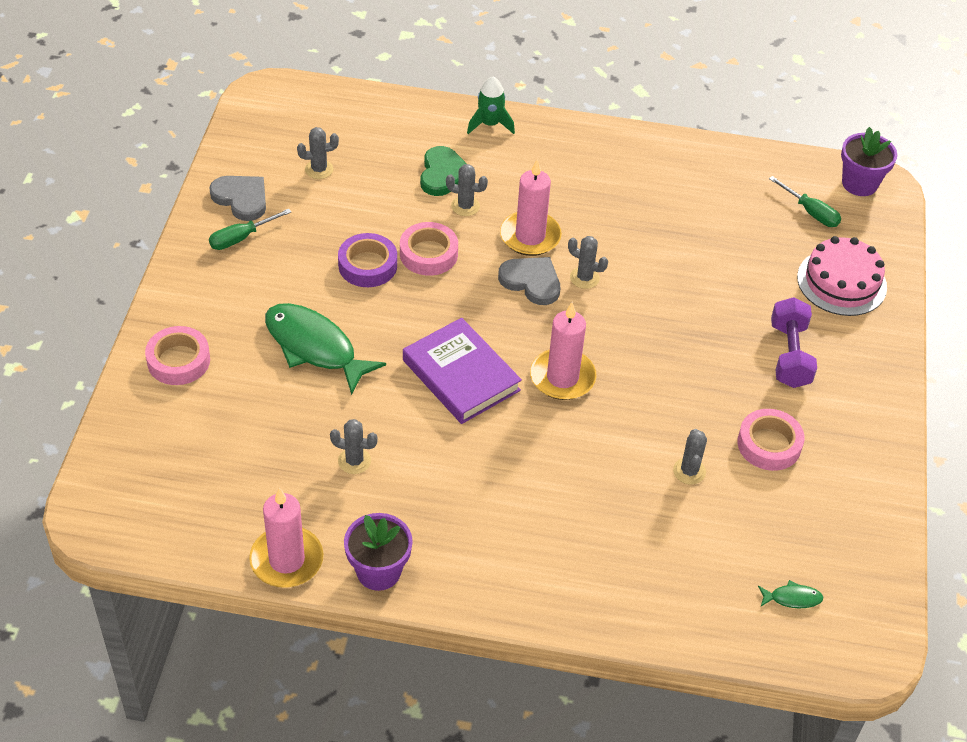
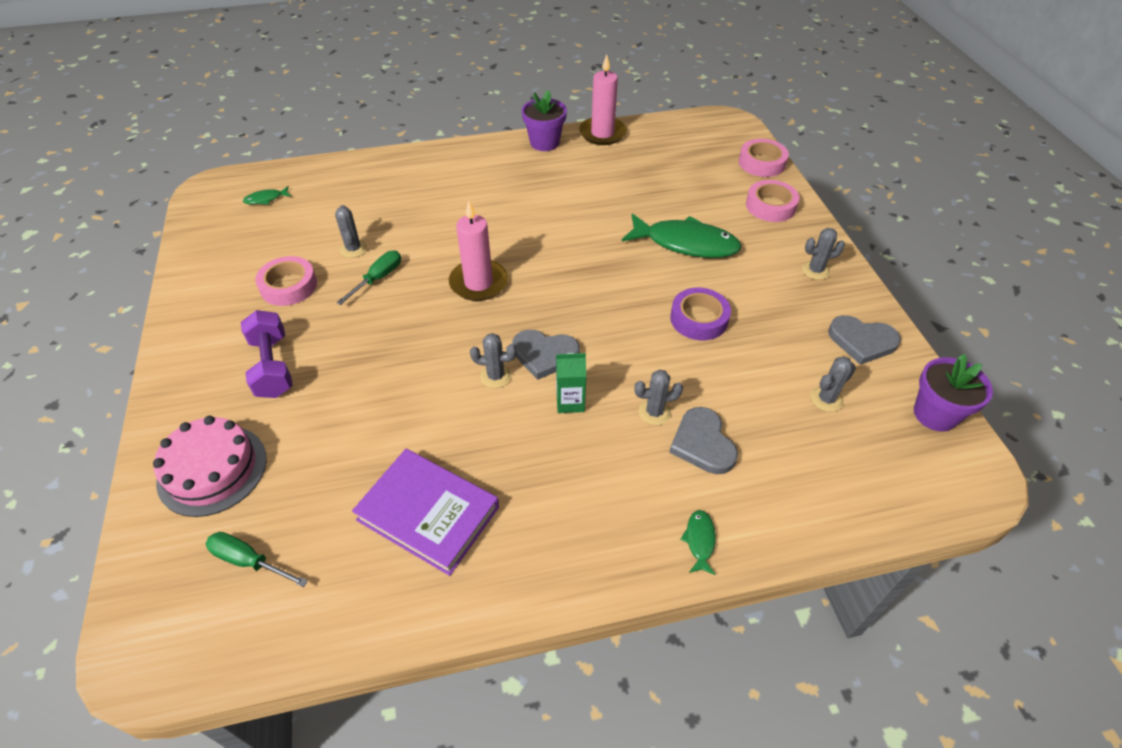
camera: 160 degrees right, 0 degrees up
green screwdriver [209,209,291,250] -> green screwdriver moved to [337,251,401,305]
grey cactus [330,419,378,474] -> grey cactus moved to [802,228,845,280]
pink tape [400,222,458,276] -> pink tape moved to [739,139,789,177]
purple book [403,318,522,424] -> purple book moved to [352,449,499,576]
green heart [420,146,467,196] -> grey heart [669,407,738,474]
green rocket [467,77,515,134] -> green fish [680,510,716,575]
pink candle [500,159,562,256] -> green carton [556,353,586,413]
purple flower pot [841,127,897,196] -> purple flower pot moved to [914,354,993,432]

